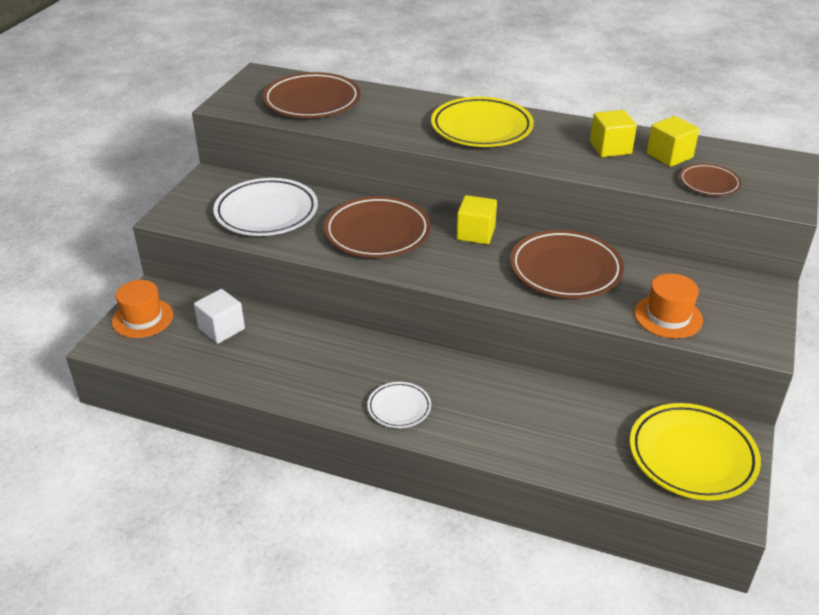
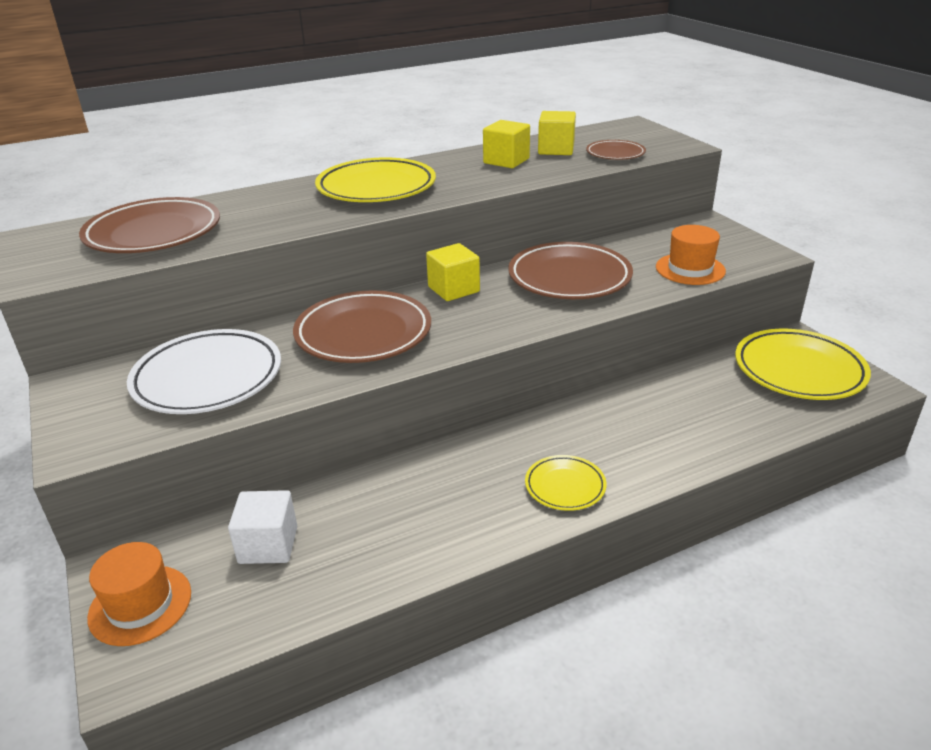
camera: 45 degrees left, 5 degrees down
white plate [367,382,431,428] -> yellow plate [525,455,606,511]

